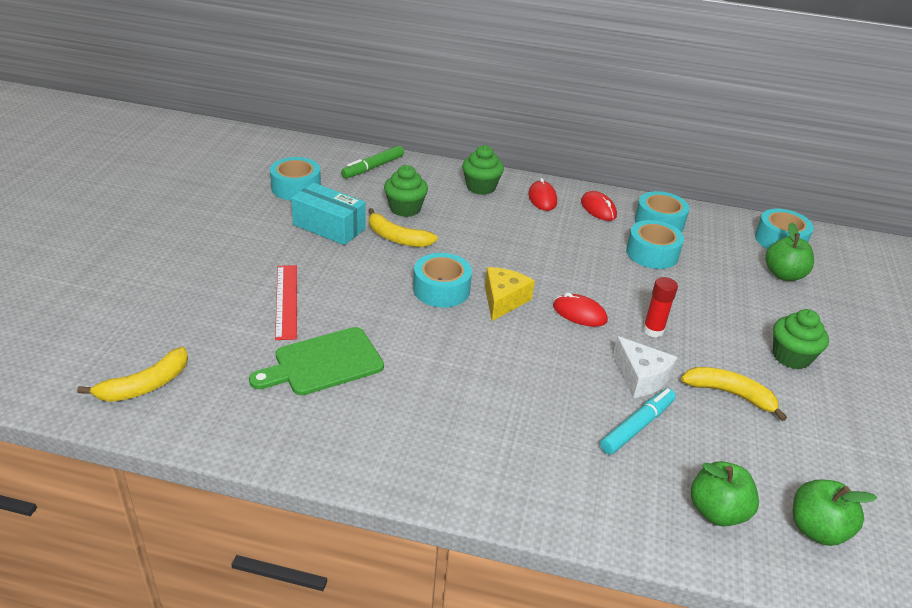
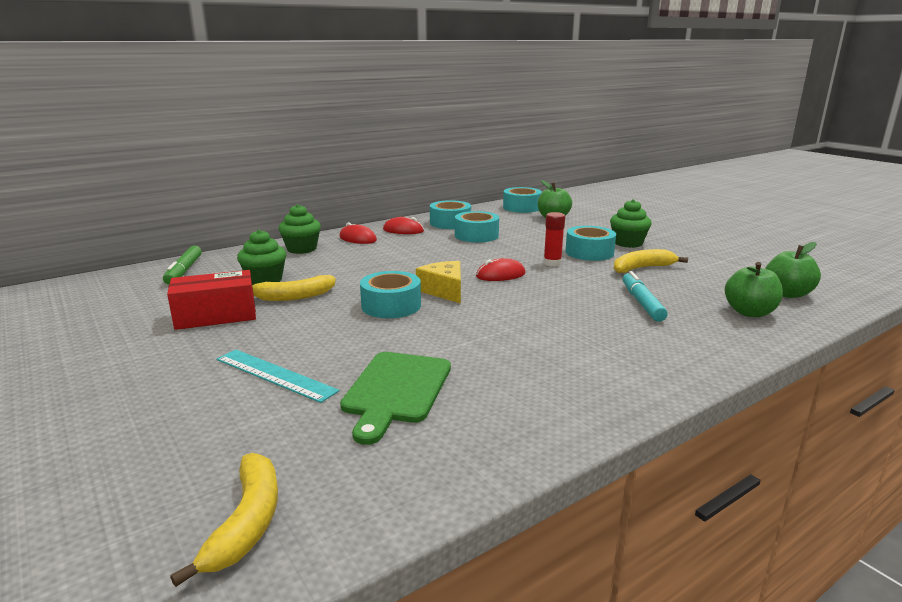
camera: 45 degrees left, 15 degrees down
turquoise tape [270,157,321,201] -> turquoise tape moved to [565,226,616,261]
red ruler [275,265,297,340] -> turquoise ruler [216,350,339,403]
turquoise box [291,183,366,245] -> red box [167,270,256,330]
white cheese [613,336,677,398] -> none

